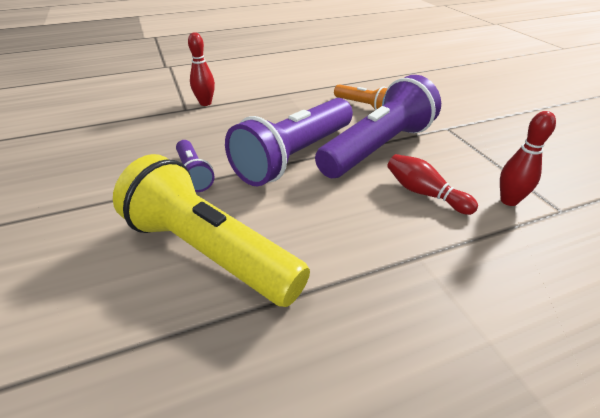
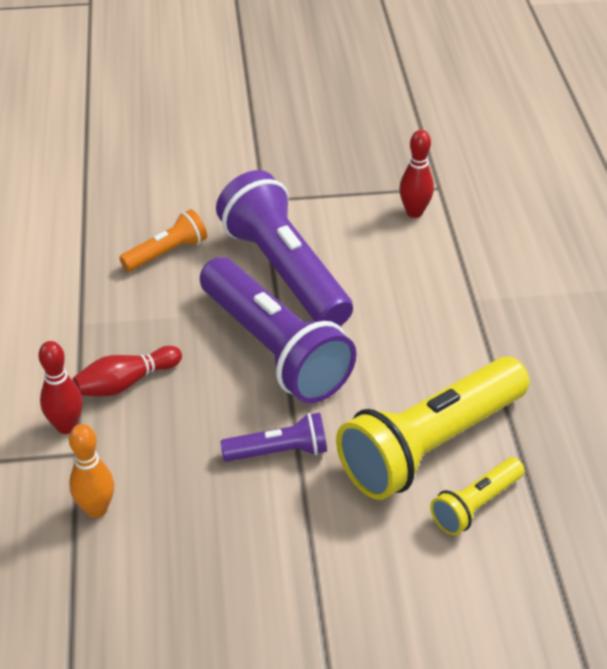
camera: 75 degrees left, 5 degrees up
red bowling pin [387,154,478,215] -> red bowling pin moved to [73,346,182,396]
none -> orange bowling pin [69,424,114,518]
none -> yellow flashlight [430,457,525,535]

